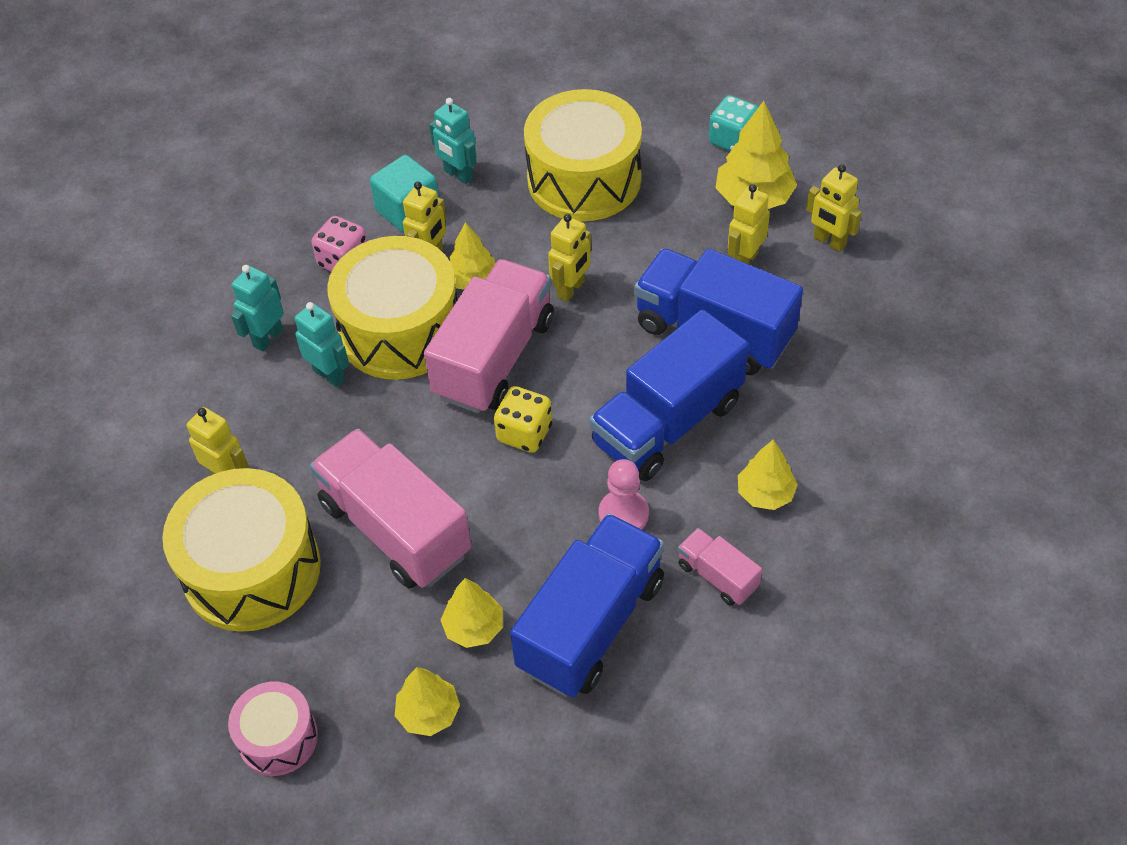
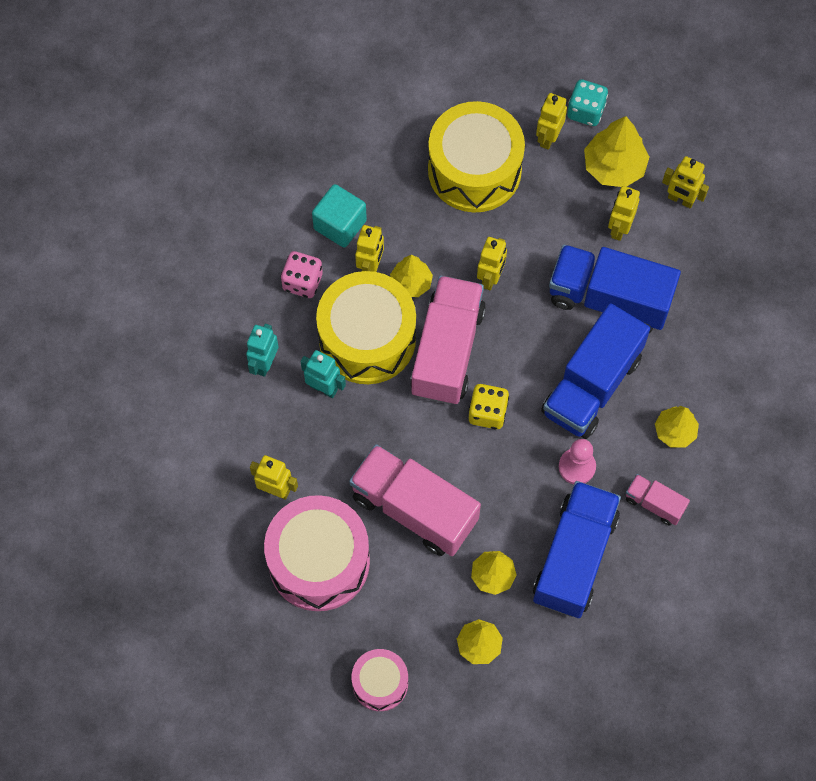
camera: 15 degrees left, 15 degrees up
yellow drum [162,468,321,632] -> pink drum [264,495,370,611]
turquoise robot [429,98,477,184] -> none
none -> yellow robot [536,93,567,150]

